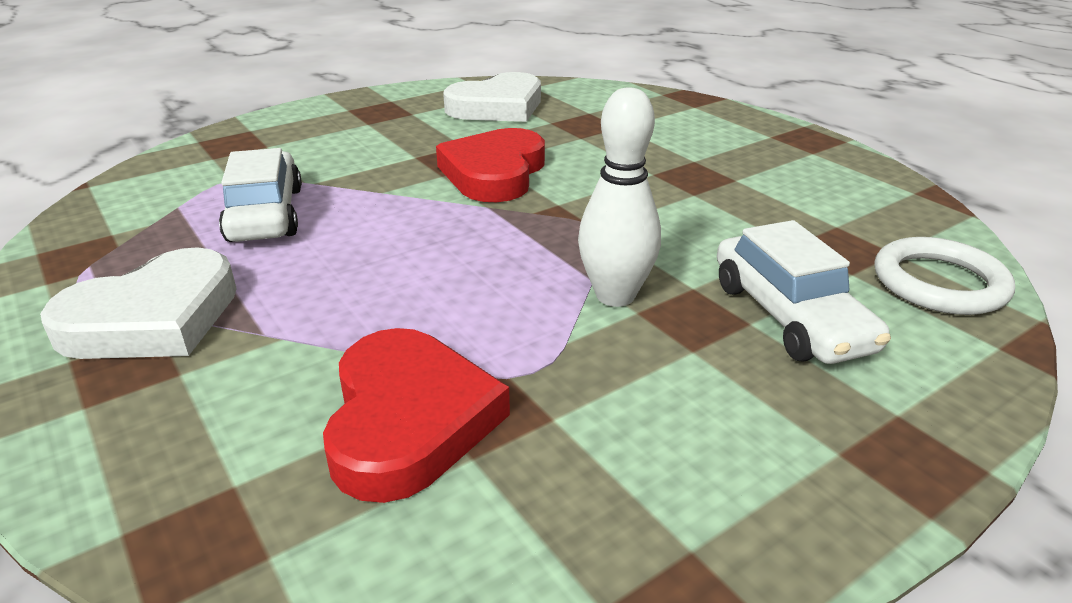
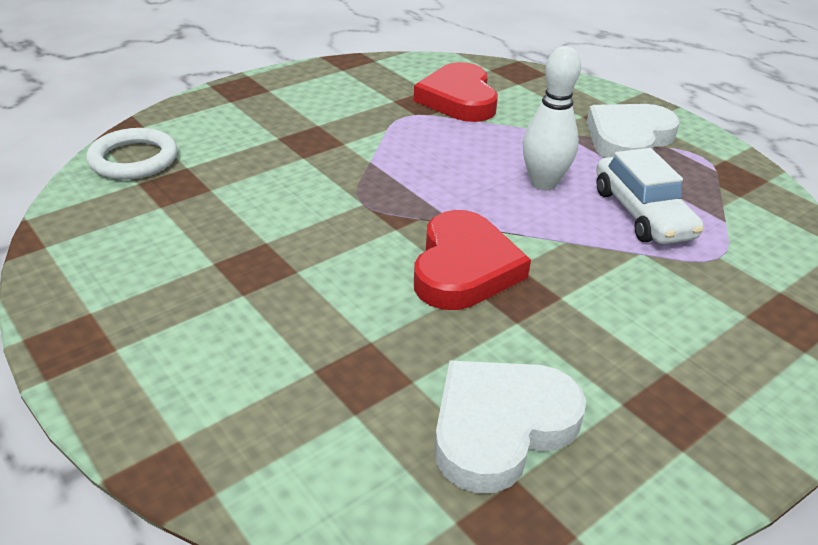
camera: 175 degrees right, 5 degrees up
white bowling pin [578,87,661,307] -> white bowling pin moved to [523,46,581,191]
white car [717,220,891,364] -> none

